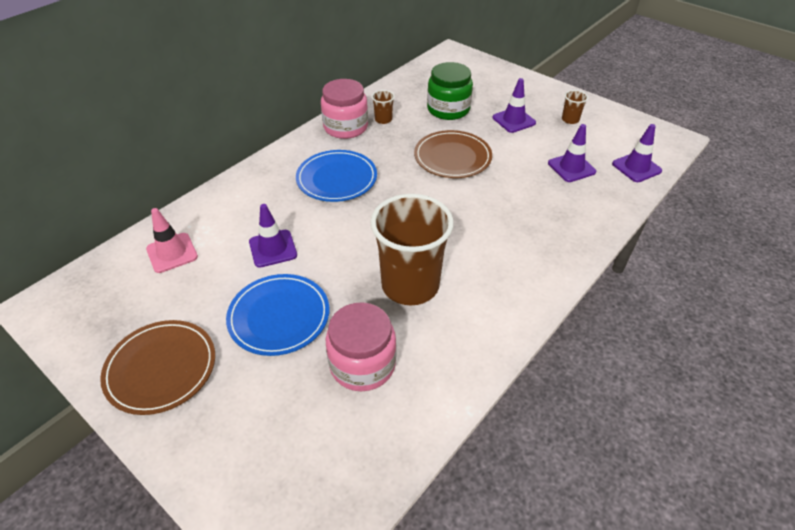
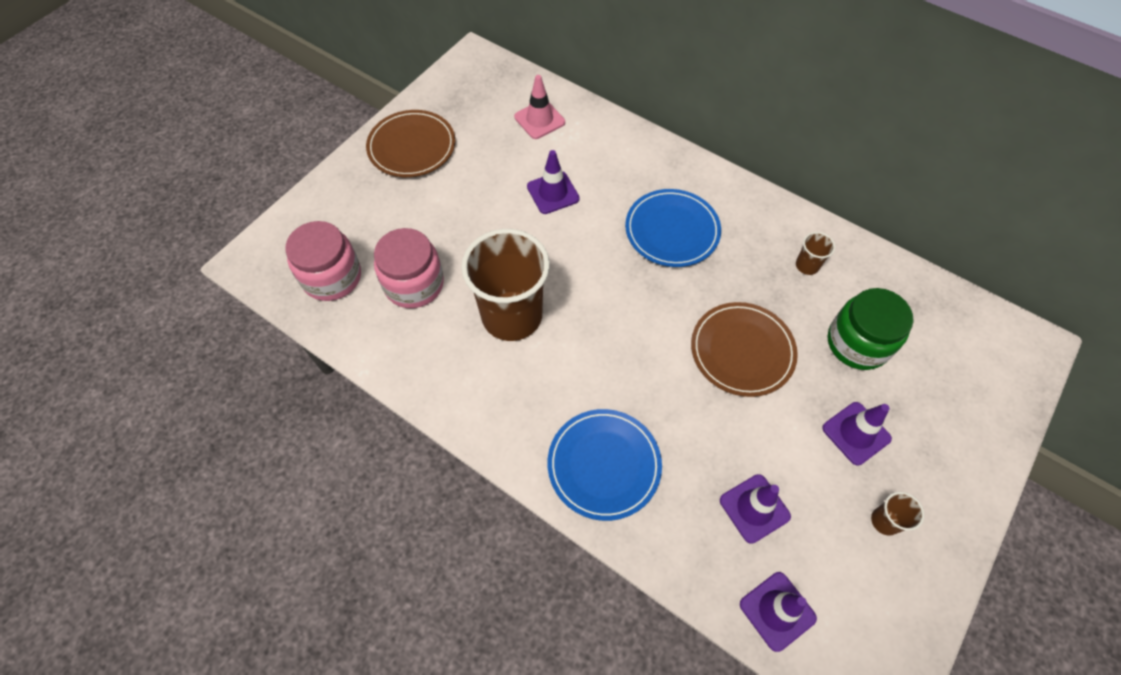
camera: 85 degrees right, 15 degrees up
blue plate [226,274,329,356] -> blue plate moved to [548,409,662,521]
pink jar [321,79,368,139] -> pink jar moved to [285,221,361,301]

